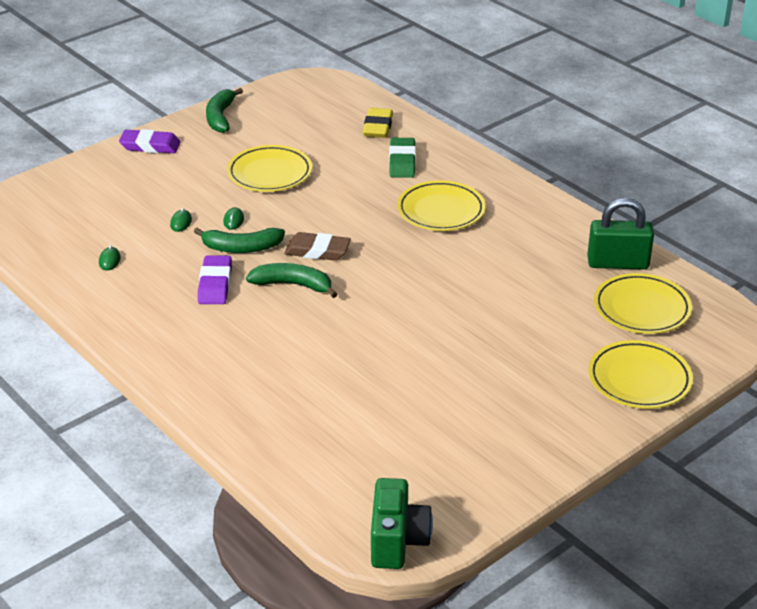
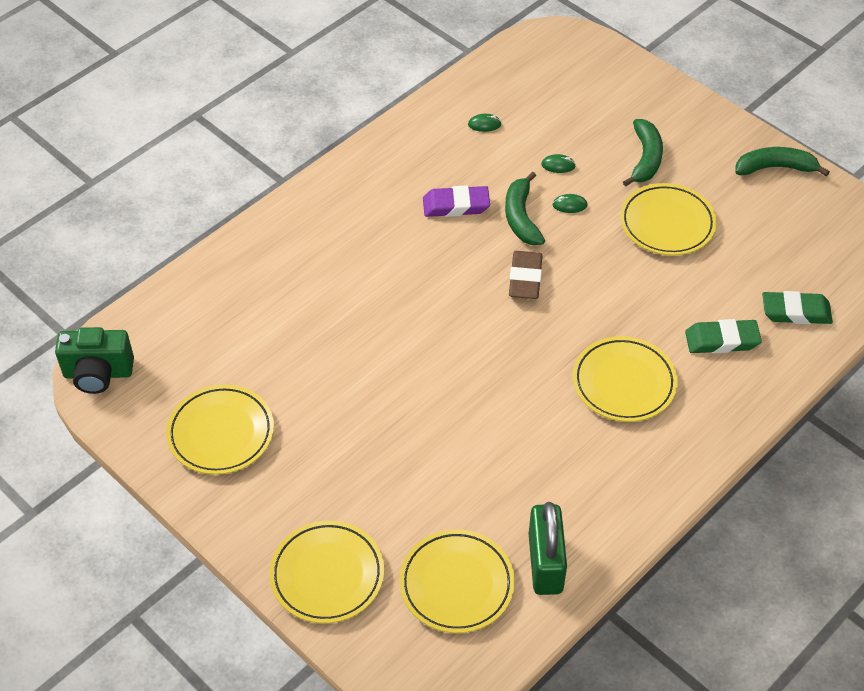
camera: 85 degrees right, 15 degrees up
purple eraser [119,129,181,153] -> none
green banana [246,263,337,298] -> green banana moved to [623,119,663,187]
yellow eraser [363,108,393,138] -> green eraser [762,291,833,324]
none -> yellow plate [166,384,274,475]

